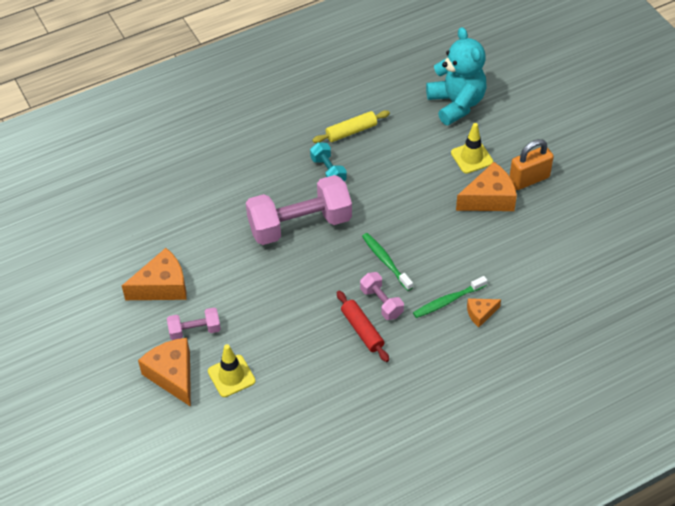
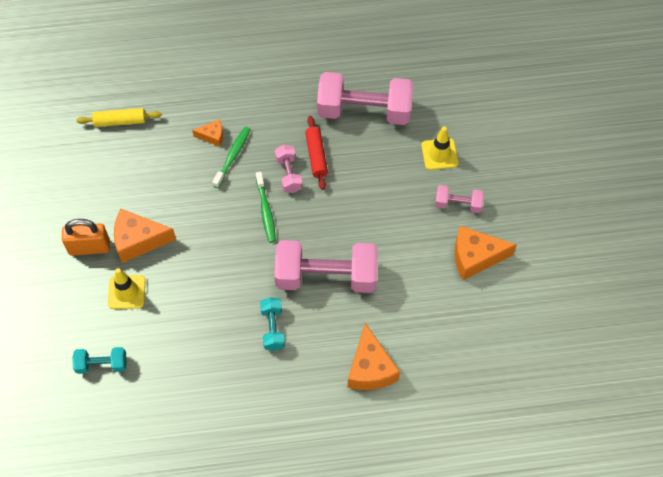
camera: 160 degrees left, 10 degrees up
orange cheese [138,338,191,407] -> orange cheese moved to [348,323,400,390]
yellow rolling pin [312,110,390,143] -> yellow rolling pin moved to [76,108,162,127]
green toothbrush [413,276,487,318] -> green toothbrush turned 60 degrees counterclockwise [212,126,250,188]
turquoise teddy bear [426,27,486,125] -> turquoise dumbbell [72,347,127,374]
none -> pink dumbbell [317,72,413,125]

